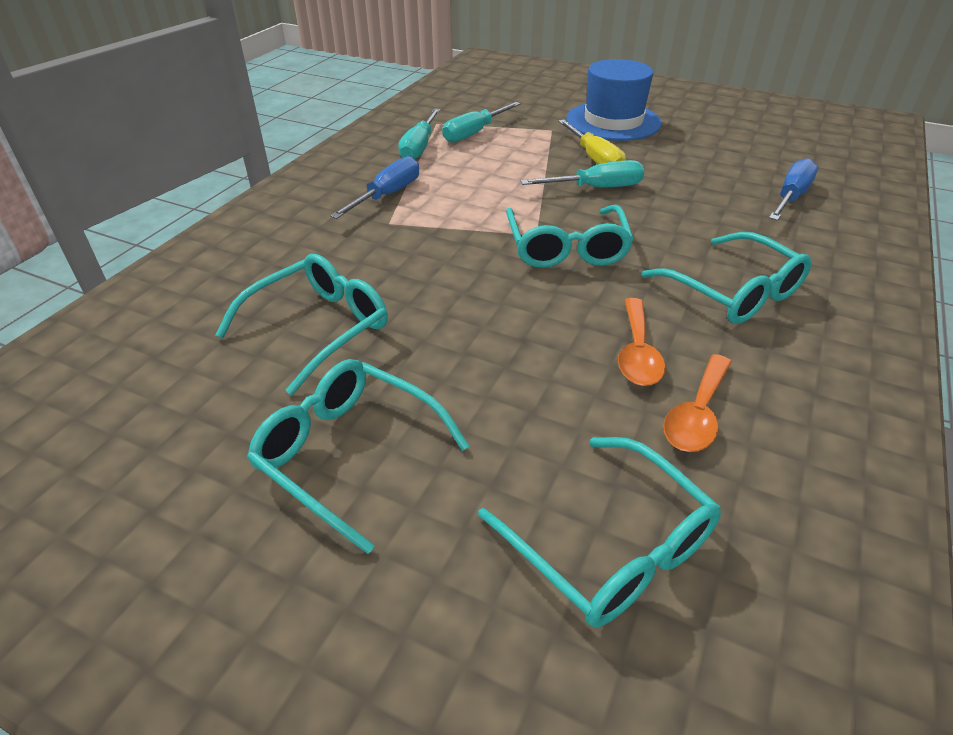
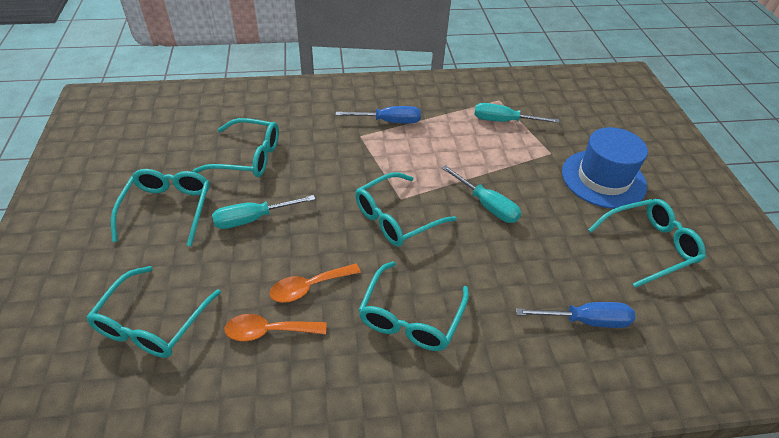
camera: 55 degrees right, 5 degrees up
turquoise screwdriver [398,108,440,159] -> turquoise screwdriver moved to [212,195,315,229]
yellow screwdriver [558,120,626,164] -> none
none -> turquoise glasses [588,199,706,288]

